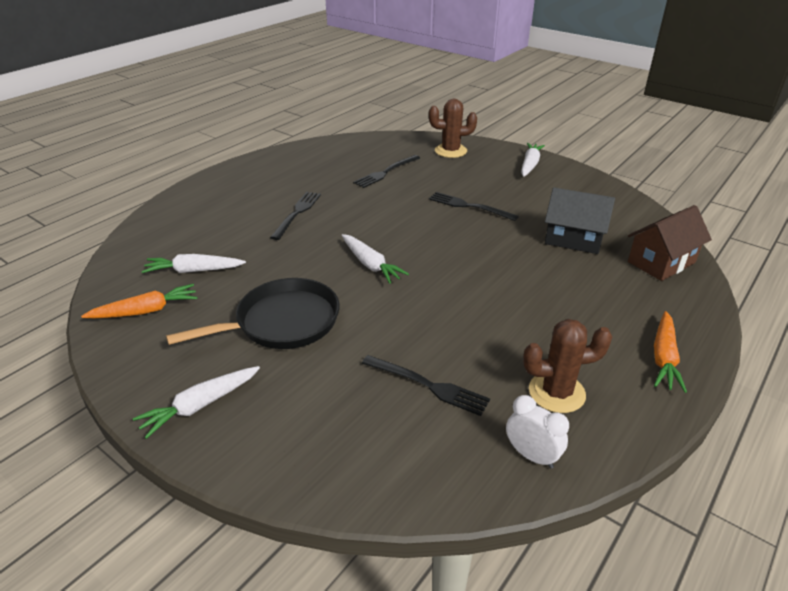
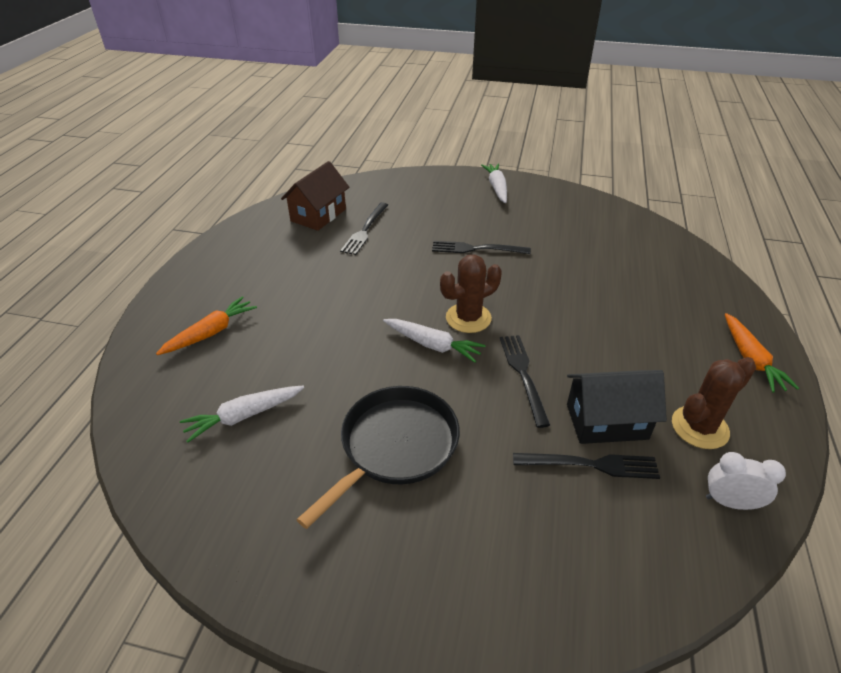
camera: 25 degrees left, 5 degrees up
orange carrot [81,284,198,318] -> orange carrot moved to [156,296,257,355]
white carrot [133,366,260,439] -> none
black fork [270,192,321,240] -> black fork moved to [500,335,550,428]
brown cactus [429,99,477,158] -> brown cactus moved to [440,254,502,333]
black house [545,187,615,254] -> black house moved to [567,370,667,444]
brown house [628,205,712,281] -> brown house moved to [281,161,349,231]

